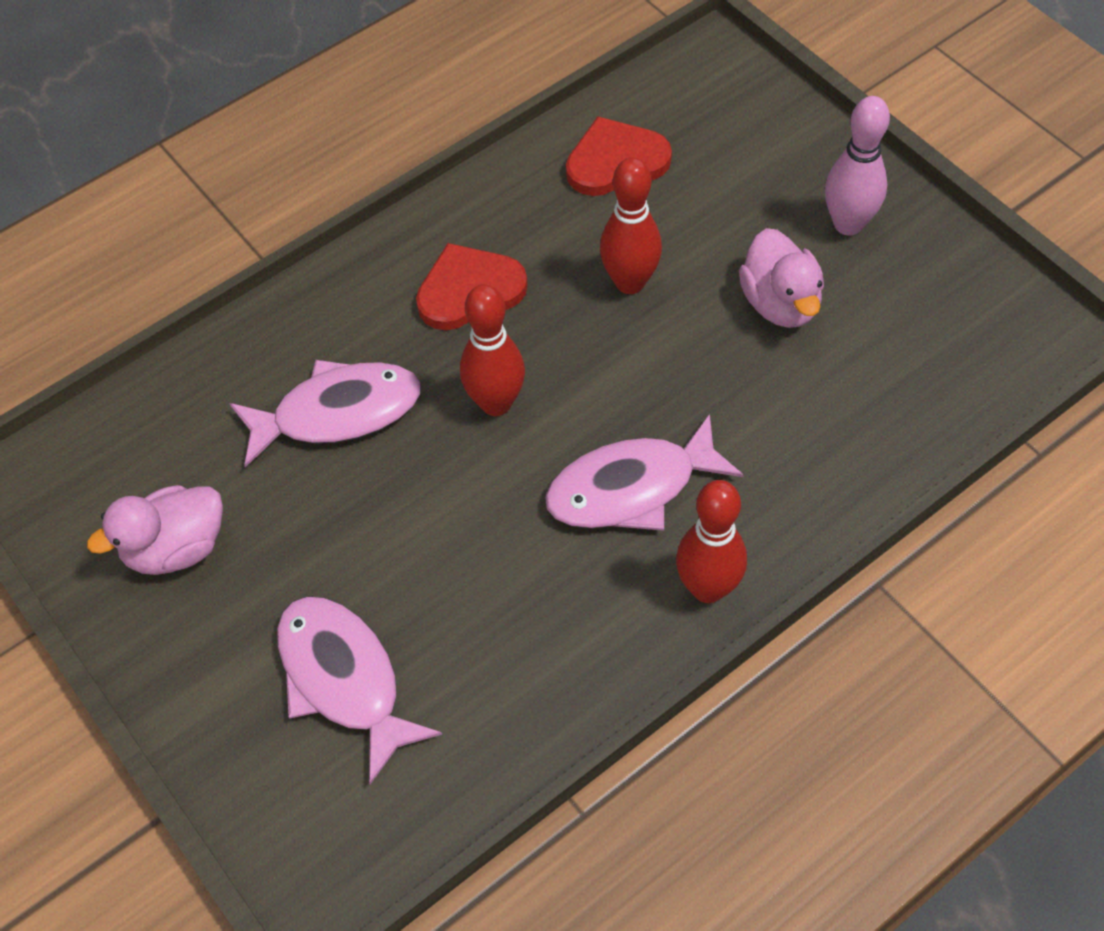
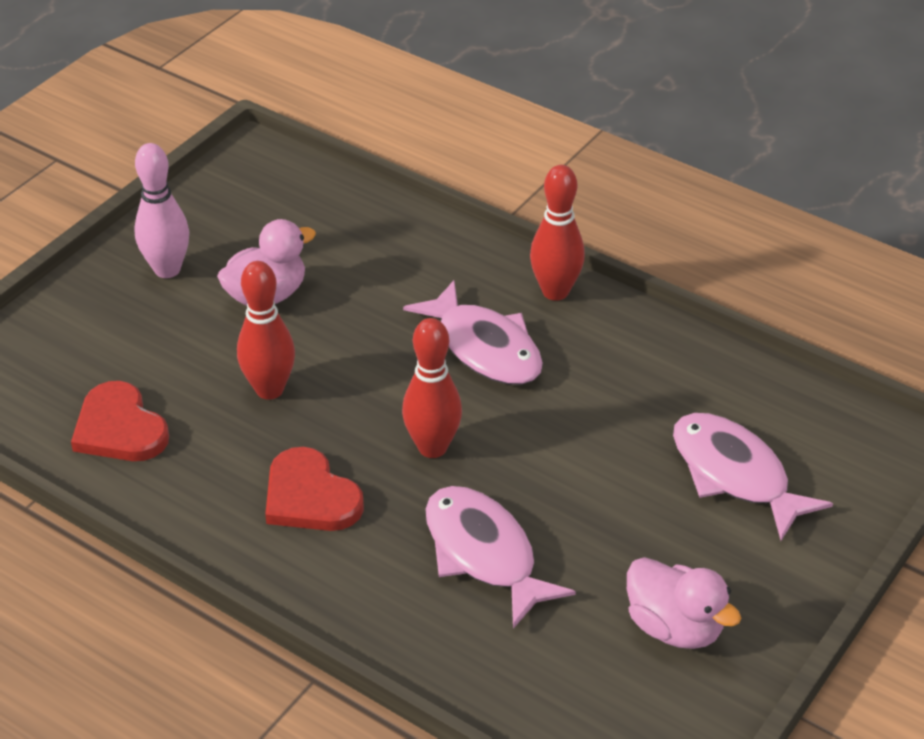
camera: 110 degrees left, 15 degrees down
pink fish [277,597,442,784] -> pink fish turned 105 degrees clockwise [673,413,833,541]

